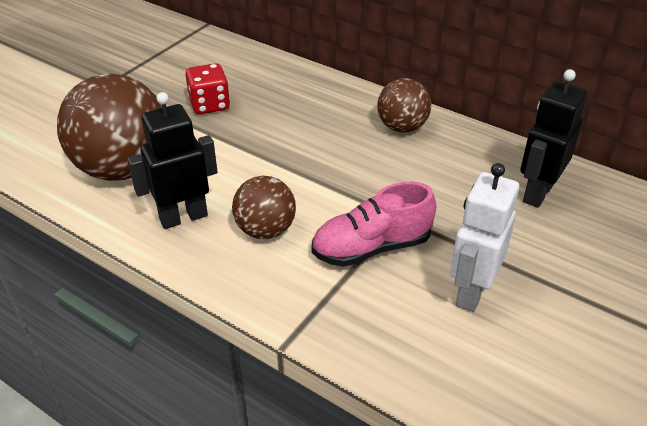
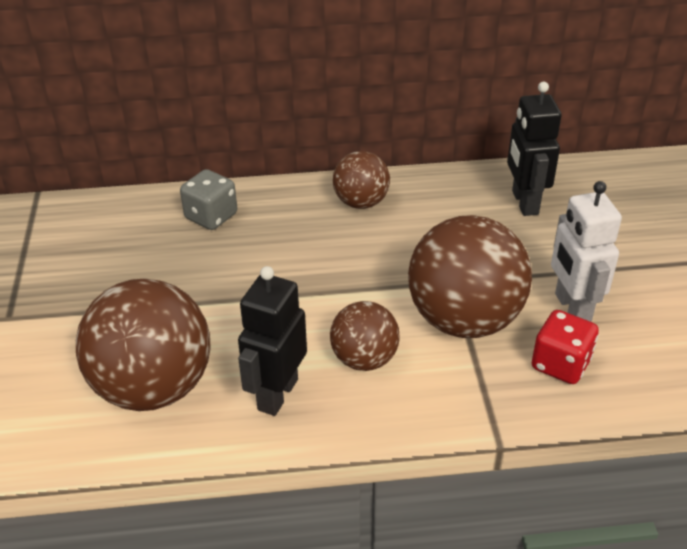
camera: 40 degrees left, 0 degrees up
red dice [185,63,230,114] -> red dice moved to [532,310,599,384]
pink shoe [311,182,436,267] -> brown ball [408,215,532,338]
none -> grey dice [180,169,237,230]

